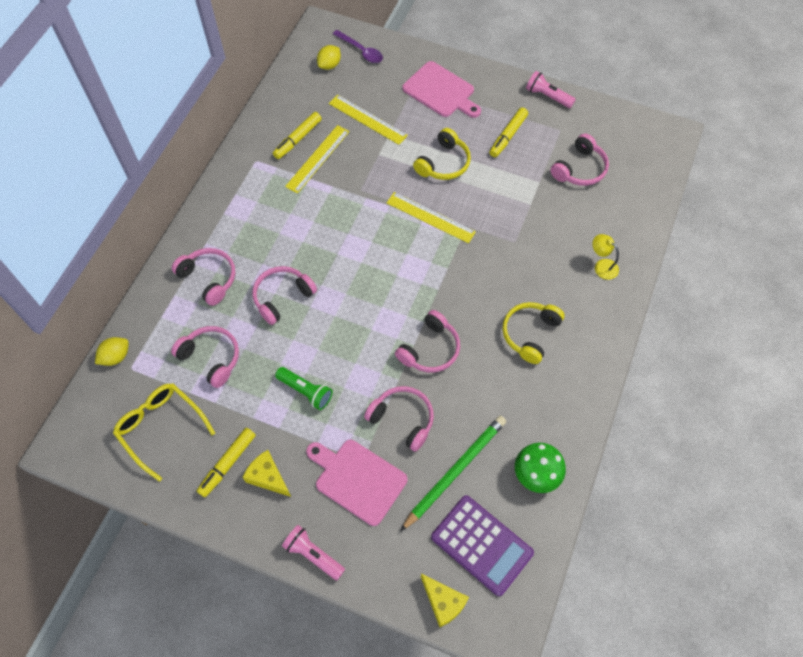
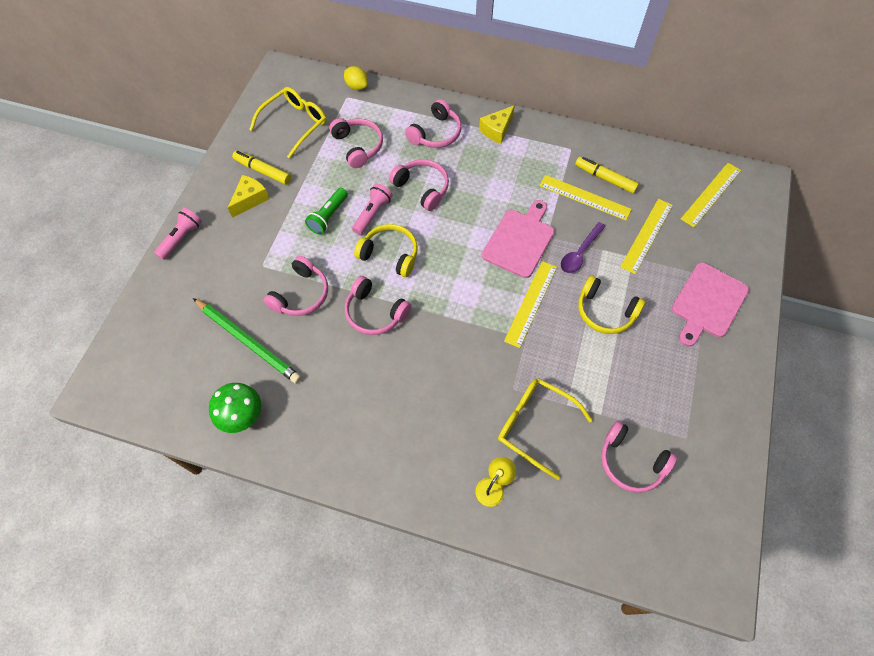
camera: 85 degrees right, 0 degrees up
pink headphones [171,326,239,388] -> pink headphones turned 60 degrees counterclockwise [329,118,383,168]
pink cutting board [306,440,407,526] -> pink cutting board moved to [482,200,555,278]
yellow lemon [317,45,341,70] -> yellow ruler [681,163,741,227]
purple spoon [333,30,383,63] -> purple spoon moved to [561,222,606,273]
yellow cheese [421,574,469,627] -> yellow cheese moved to [479,105,515,144]
purple calculator [431,495,534,596] -> none
yellow marker [489,108,528,157] -> none
yellow headphones [502,302,565,364] -> yellow headphones moved to [354,224,418,277]
pink flashlight [526,71,576,108] -> pink flashlight moved to [352,183,393,235]
none -> yellow glasses [498,378,593,480]

